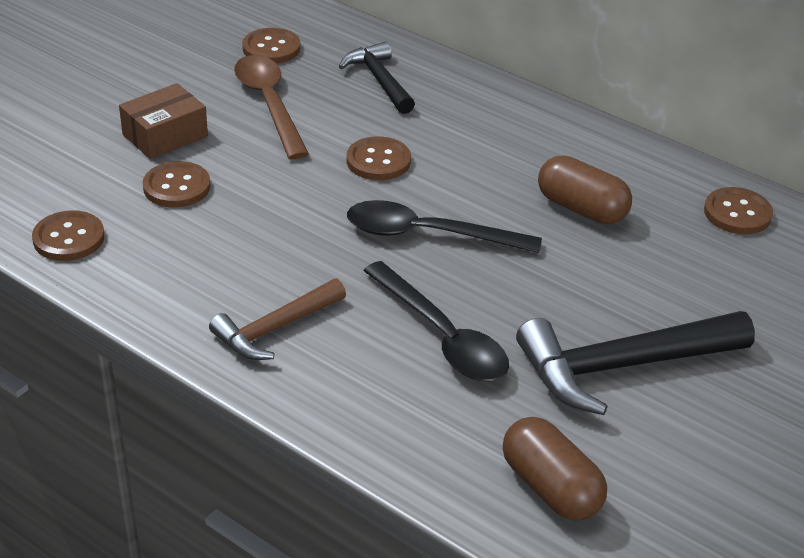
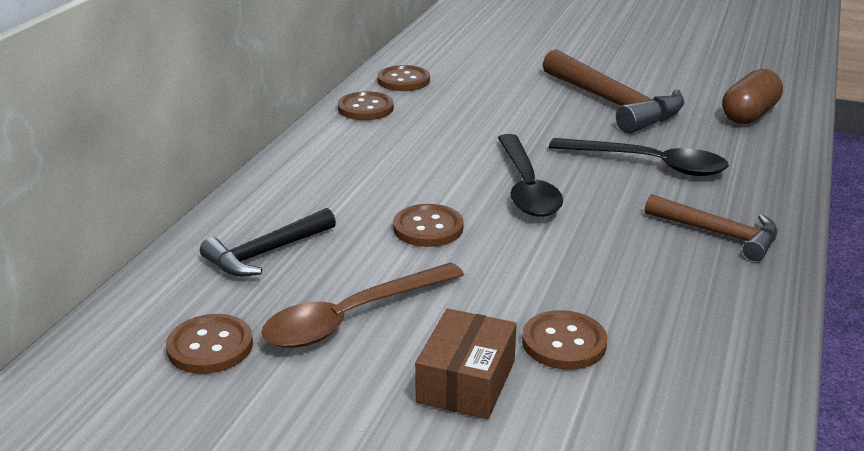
camera: 105 degrees left, 10 degrees down
brown button [32,210,105,261] -> brown button moved to [338,91,394,120]
brown box [119,83,208,159] -> brown box turned 75 degrees clockwise [415,308,517,419]
black spoon [363,261,509,381] -> black spoon turned 75 degrees clockwise [549,138,729,176]
black hammer [516,311,755,415] -> brown hammer [542,49,684,134]
brown capsule [538,155,632,224] -> none

